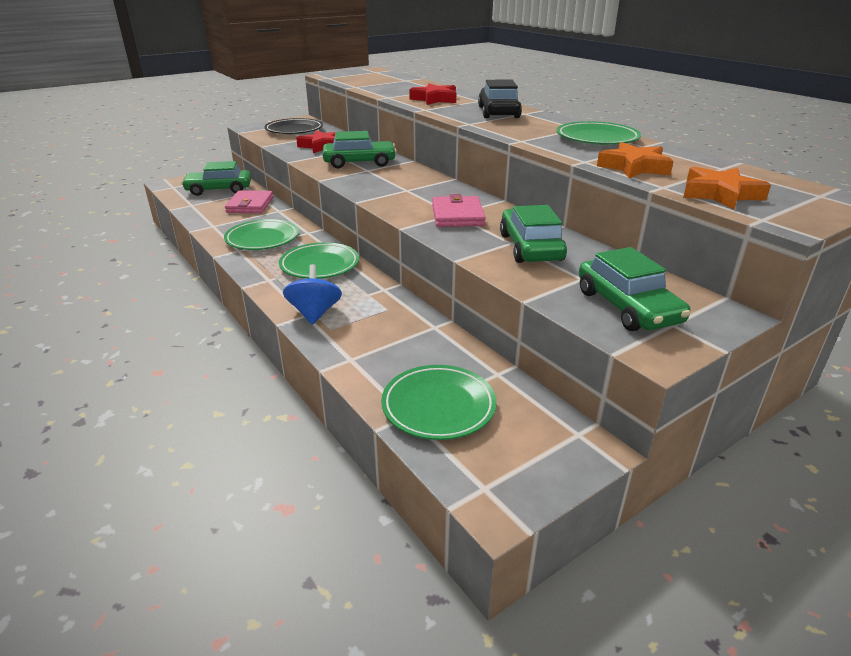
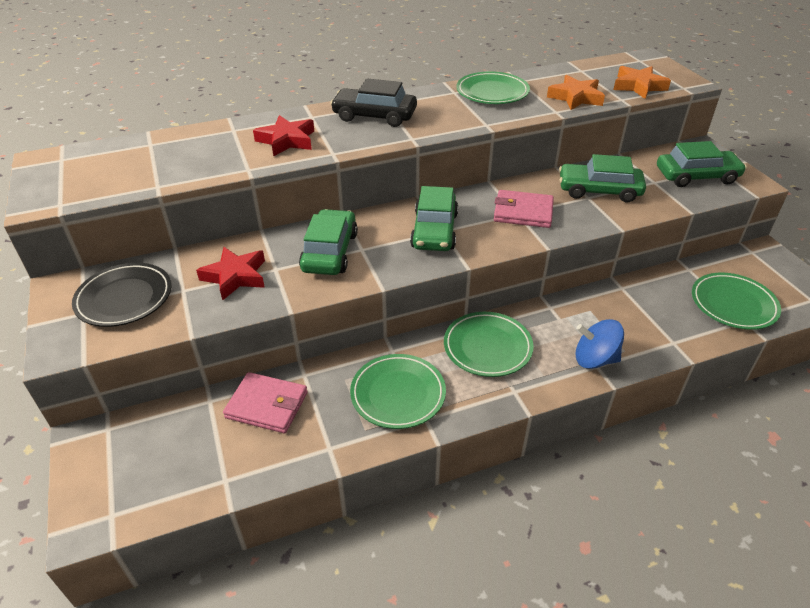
camera: 75 degrees left, 10 degrees up
green car [181,161,251,196] -> green car moved to [410,186,458,251]

